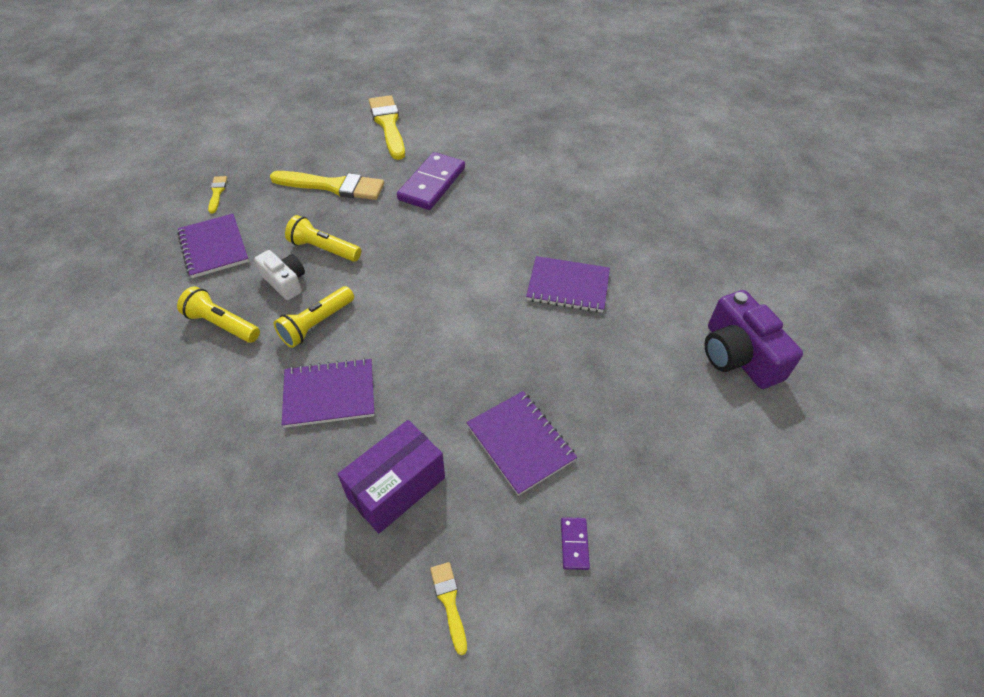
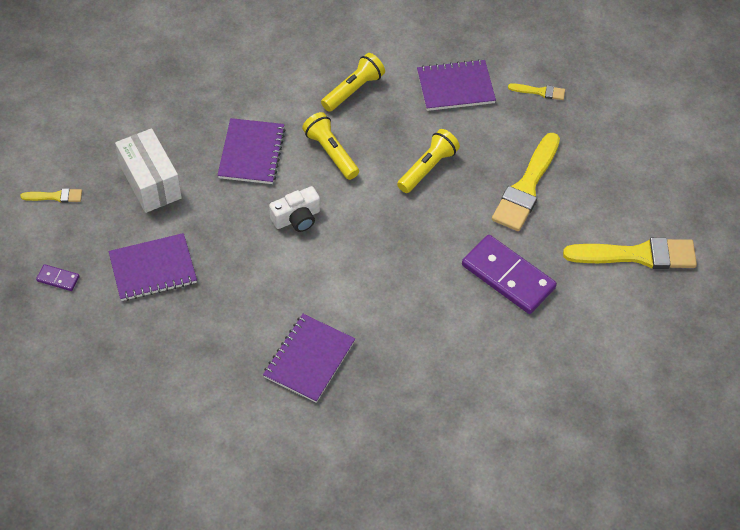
camera: 105 degrees right, 5 degrees up
white camera [255,250,305,300] -> white camera moved to [269,186,320,232]
purple box [337,420,445,534] -> white box [115,128,182,213]
purple camera [705,290,803,389] -> none

